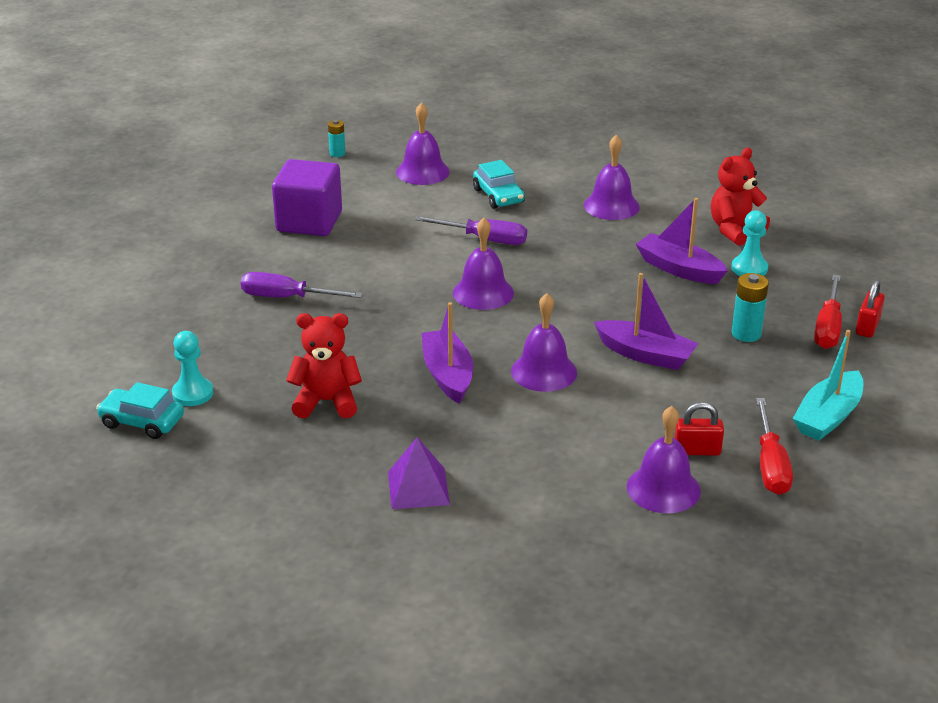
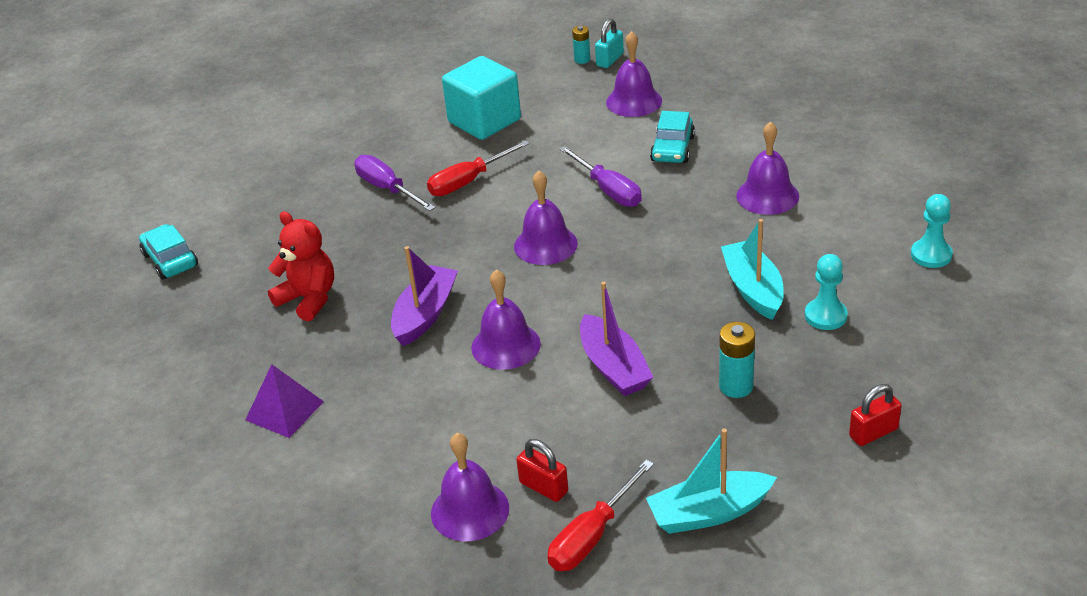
camera: 40 degrees right, 5 degrees up
turquoise pawn [172,331,213,406] -> turquoise pawn moved to [911,194,953,268]
purple cube [272,159,342,236] -> turquoise cube [442,56,521,140]
purple boat [636,198,728,284] -> turquoise boat [721,219,784,320]
red teddy bear [711,148,770,246] -> none
red screwdriver [814,275,842,349] -> red screwdriver moved to [427,140,530,196]
none -> turquoise padlock [595,18,624,68]

